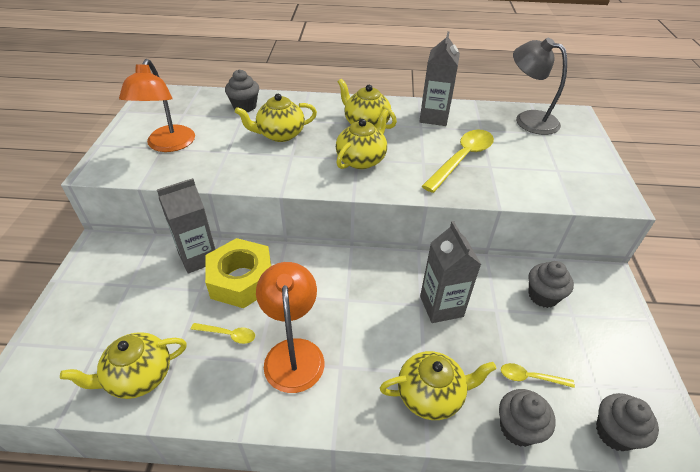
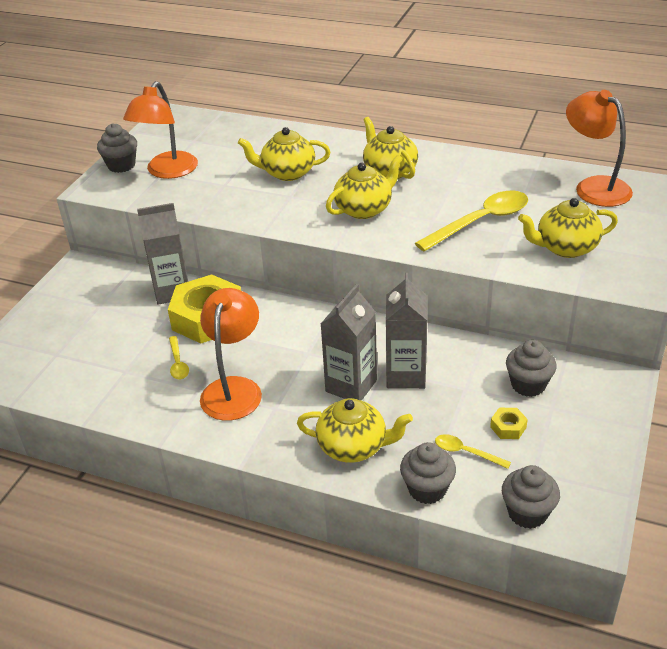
camera: 20 degrees right, 5 degrees down
yellow teapot [60,332,187,399] -> yellow teapot moved to [518,198,618,258]
yellow spoon [191,323,255,344] -> yellow spoon turned 45 degrees clockwise [169,336,189,379]
grey cupcake [225,69,259,112] -> grey cupcake moved to [97,123,137,173]
grey carton [419,31,460,126] -> grey carton moved to [321,284,377,401]
grey lamp [513,38,567,135] -> orange lamp [566,90,633,207]
none -> yellow nut [490,408,528,439]

